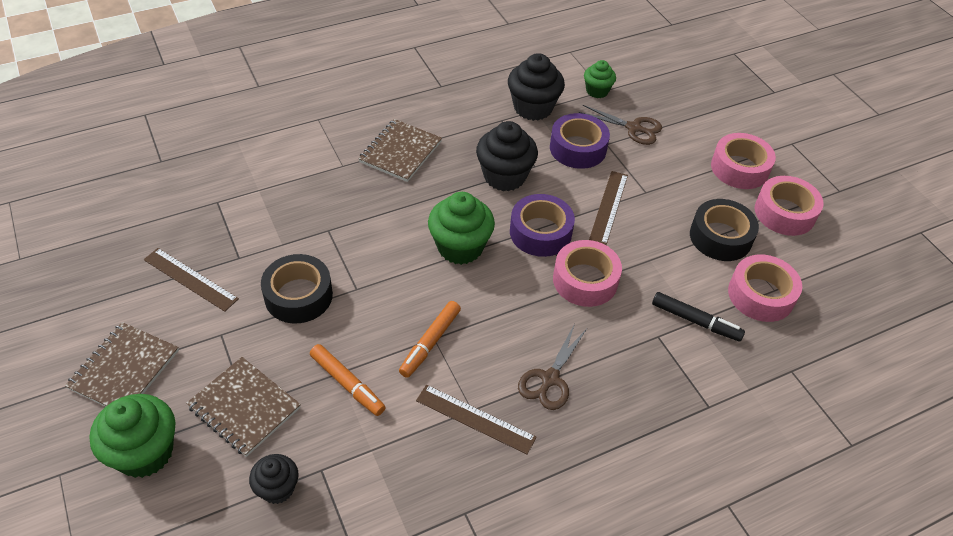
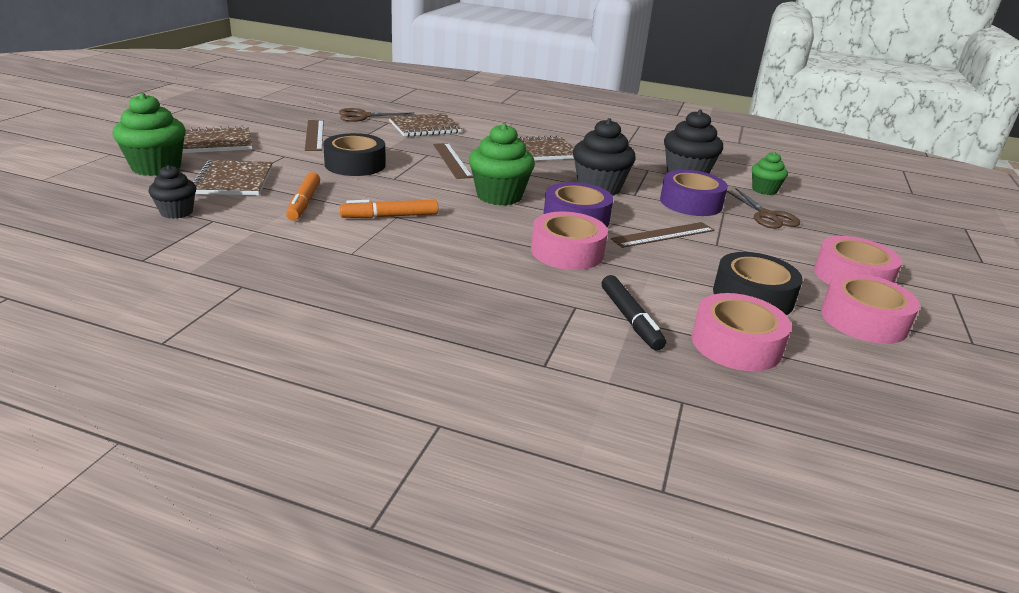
camera: 45 degrees right, 20 degrees down
brown ruler [416,385,537,454] -> brown ruler moved to [433,143,473,179]
brown scissors [518,326,587,410] -> brown scissors moved to [339,108,416,122]
none -> brown notebook [389,113,462,137]

